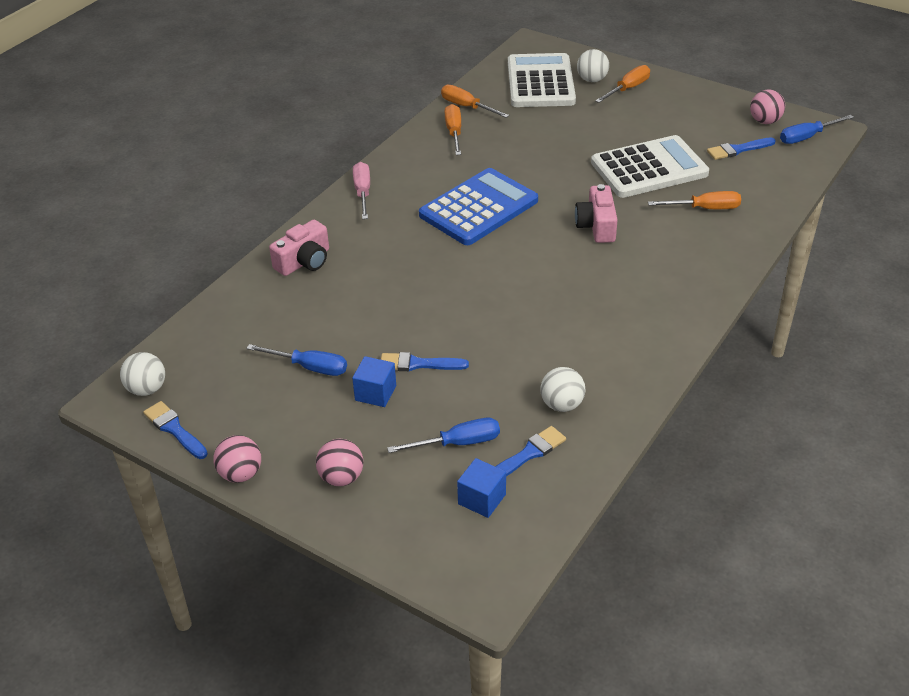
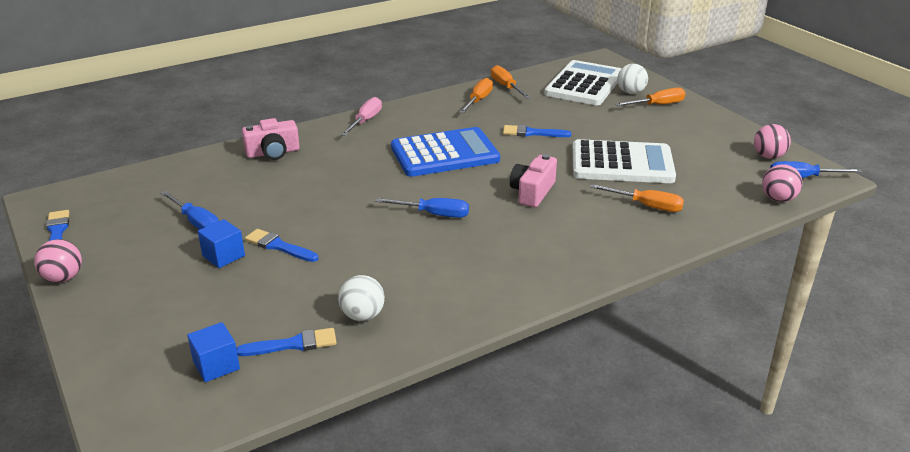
camera: 25 degrees right, 10 degrees down
white ball [120,352,165,396] -> none
pink ball [316,439,363,486] -> pink ball moved to [762,164,802,202]
blue screwdriver [387,418,500,453] -> blue screwdriver moved to [375,198,469,218]
blue brush [707,137,776,160] -> blue brush moved to [503,125,571,137]

